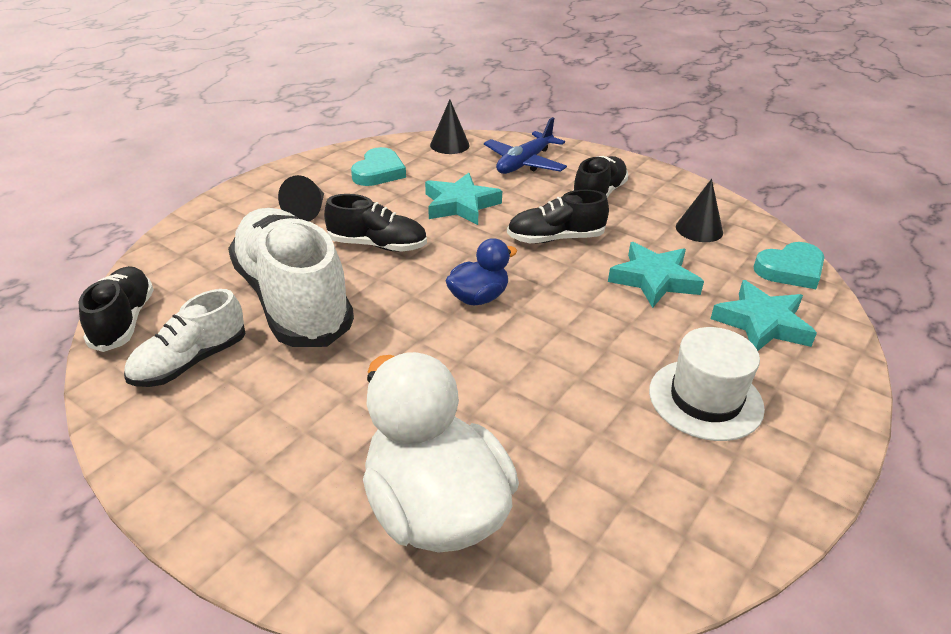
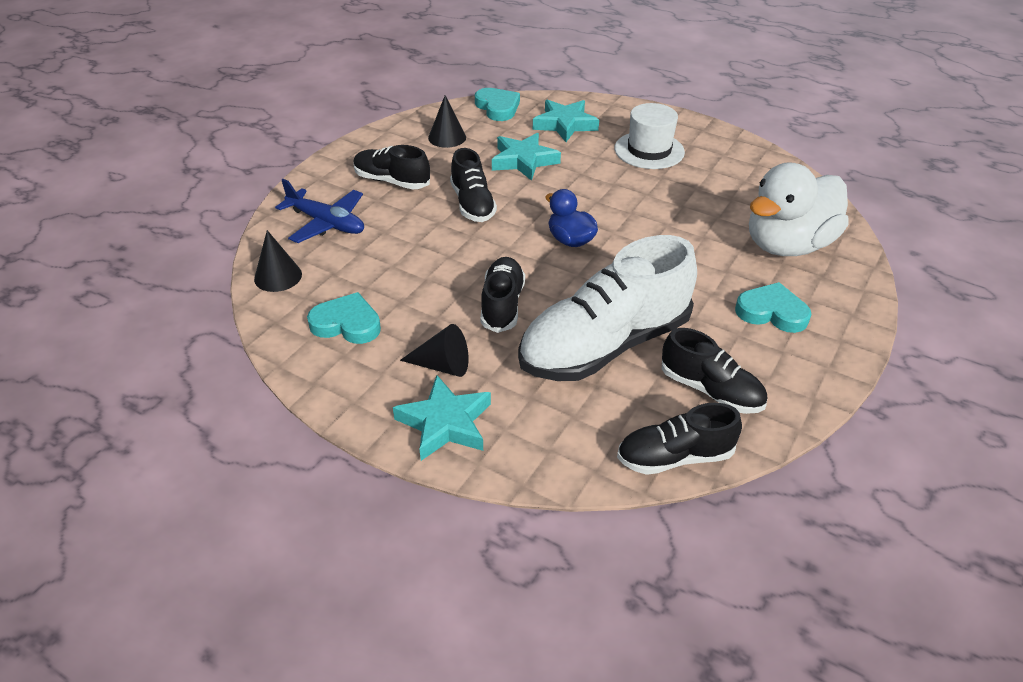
camera: 95 degrees left, 5 degrees up
white shoe [124,289,246,387] -> black shoe [662,328,767,414]
turquoise star [425,173,502,225] -> turquoise star moved to [393,375,491,461]
none -> turquoise heart [735,282,812,333]

